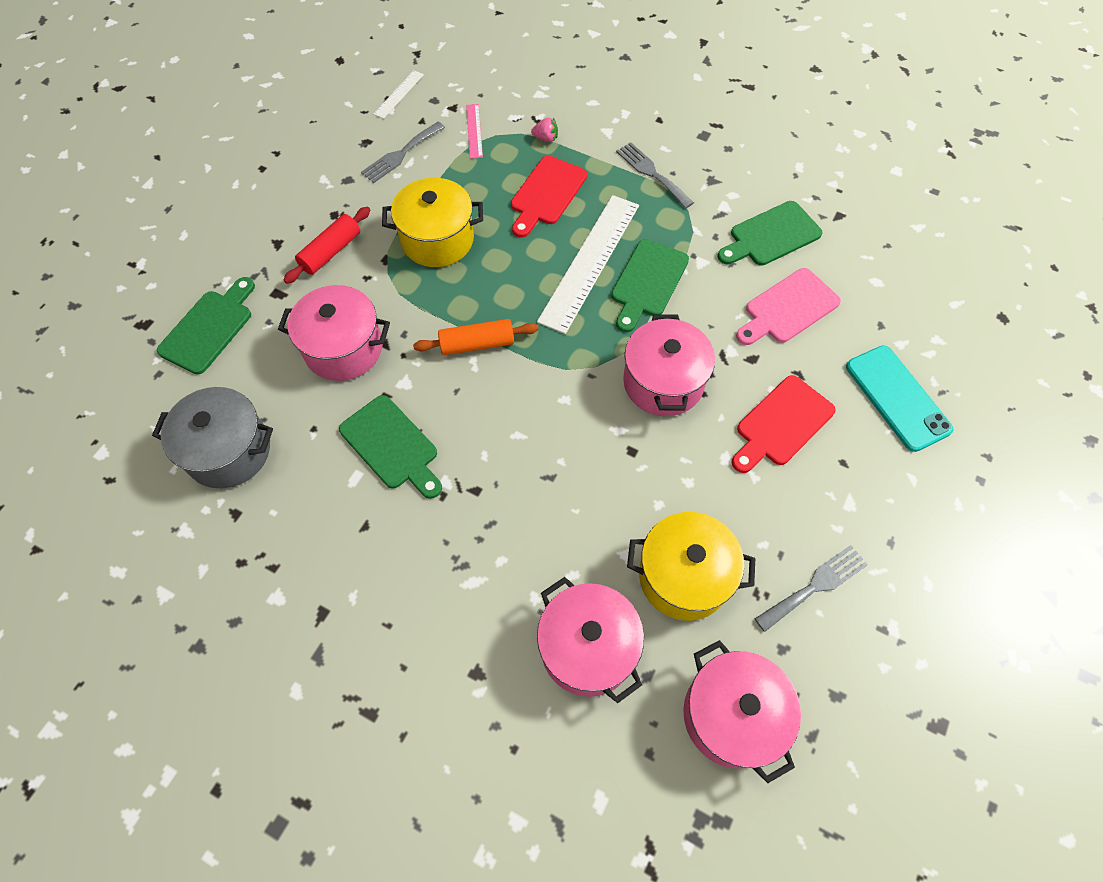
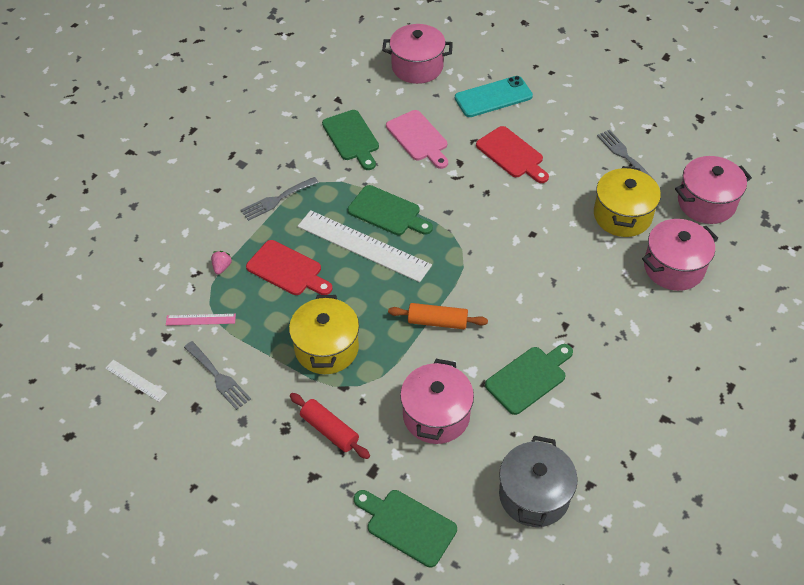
camera: 85 degrees left, 10 degrees down
orange rolling pin [413,319,538,355] -> orange rolling pin turned 75 degrees counterclockwise [388,303,488,329]
pink pot [623,315,715,416] -> pink pot moved to [382,24,453,84]

